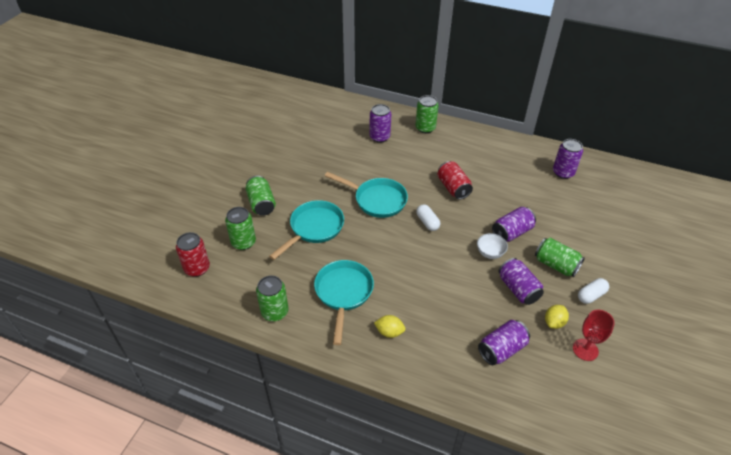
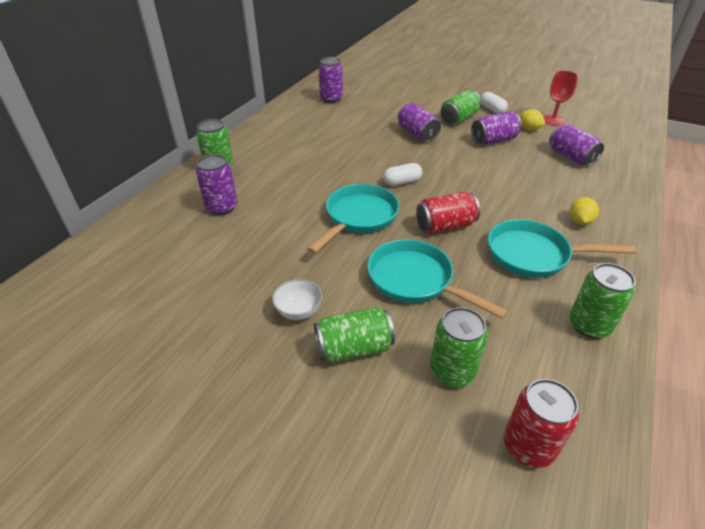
camera: 85 degrees left, 5 degrees down
red can [438,161,473,199] -> red can moved to [416,192,480,234]
white bowl [477,233,508,259] -> white bowl moved to [272,279,322,320]

